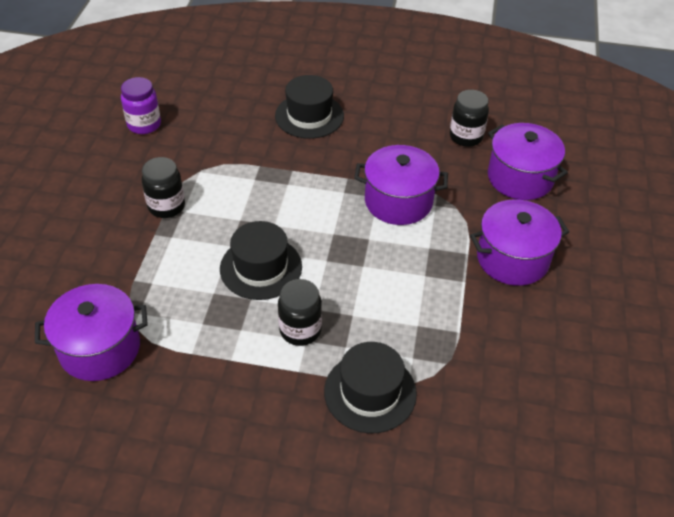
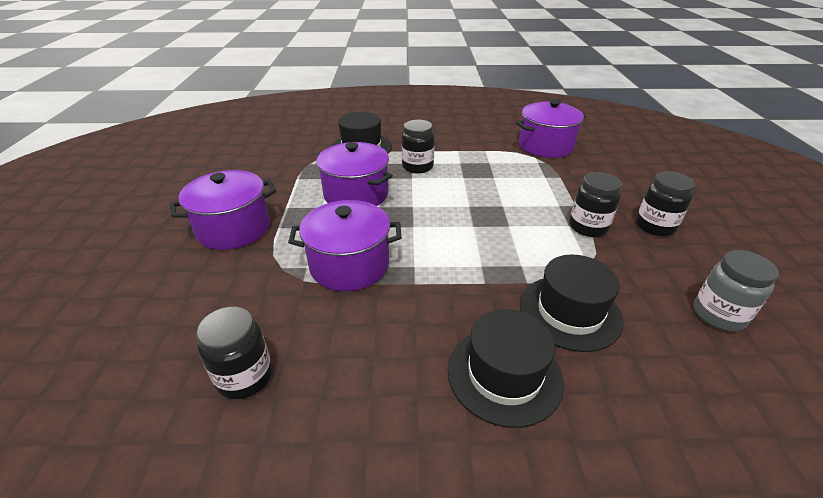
camera: 170 degrees right, 10 degrees down
purple jar [121,77,161,134] -> grey jar [694,250,779,332]
black hat [220,221,302,300] -> black hat moved to [520,255,624,352]
purple pot [488,123,568,200] -> purple pot moved to [317,142,393,206]
none -> black jar [636,171,695,236]

